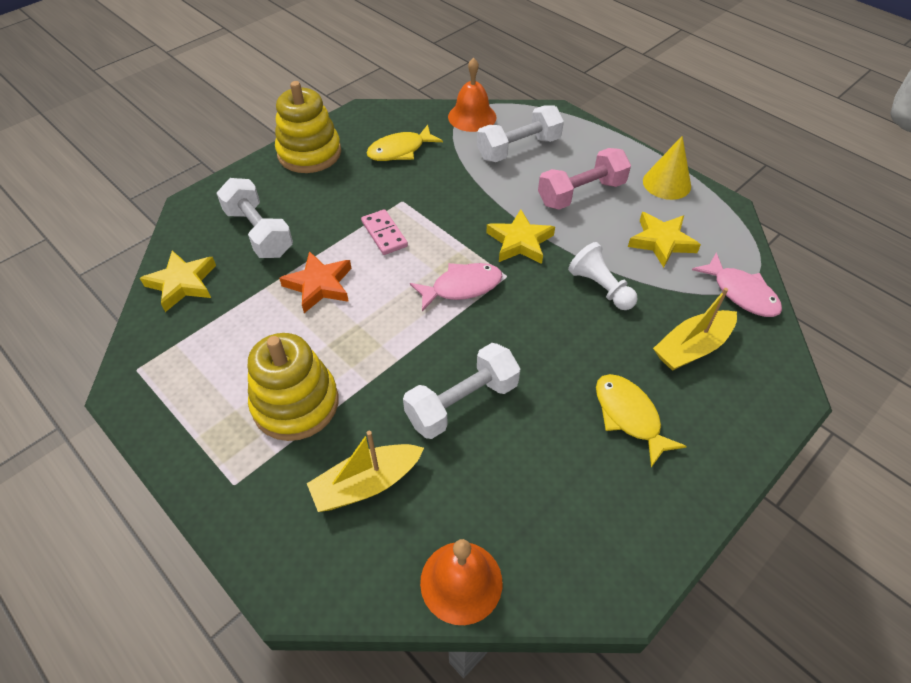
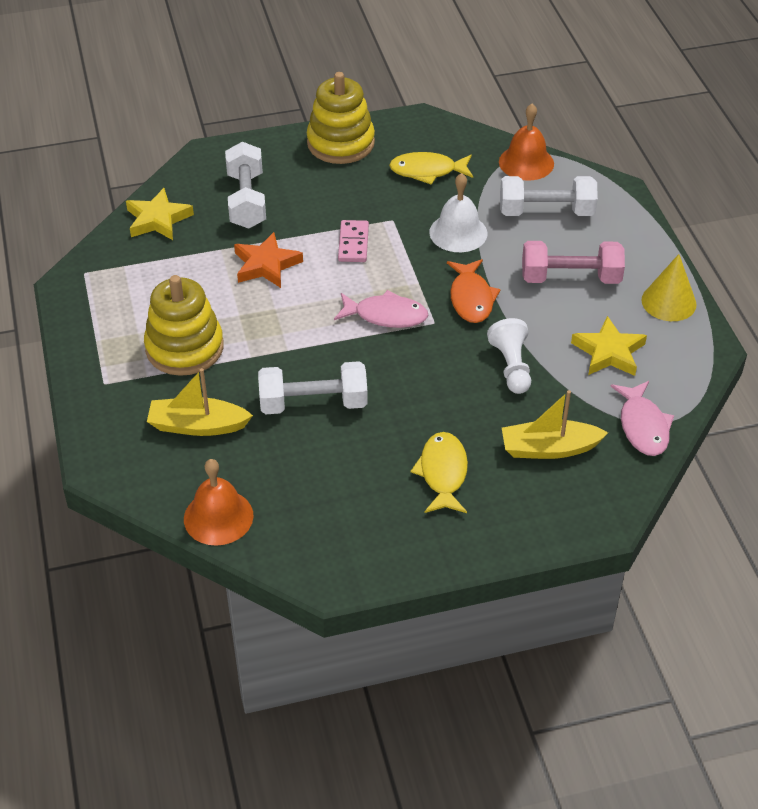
camera: 30 degrees right, 5 degrees down
yellow star [486,209,555,264] -> orange fish [447,259,501,323]
none -> white bell [429,173,487,252]

